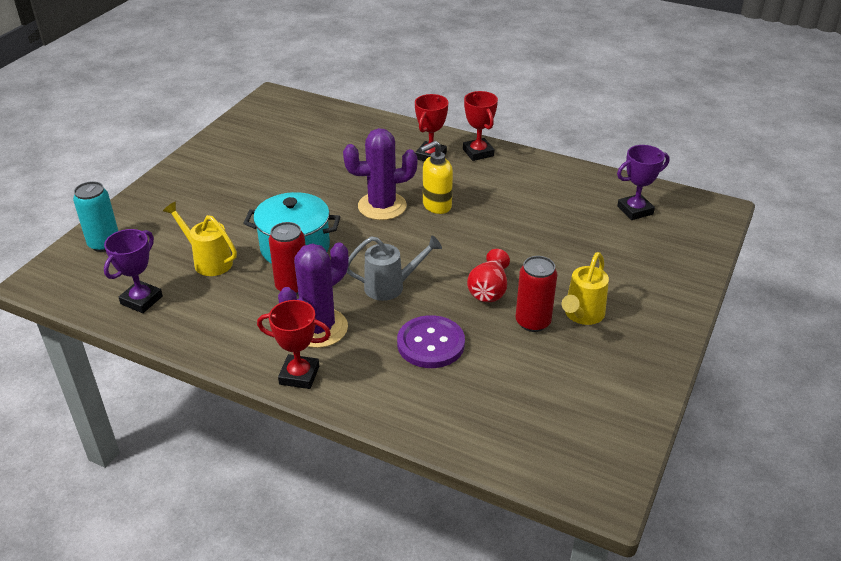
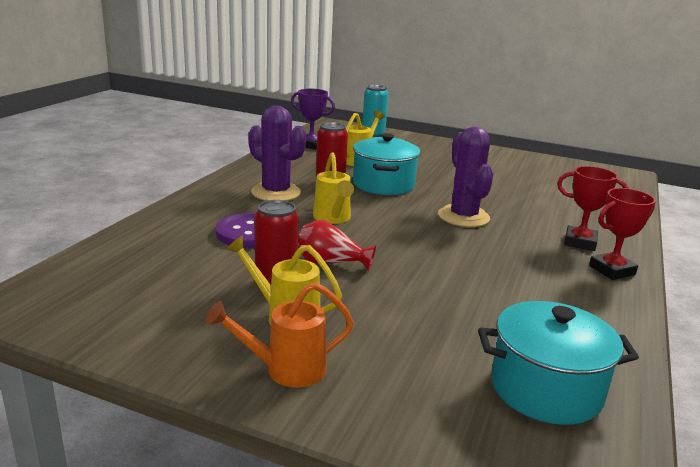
camera: 85 degrees right, 15 degrees down
red trophy [257,300,331,389] -> none
grey watering can [347,235,442,301] -> yellow watering can [313,152,354,224]
yellow soap dispenser [420,141,453,214] -> none
purple trophy [617,145,670,220] -> turquoise pot [478,301,639,425]
none -> orange watering can [205,282,354,388]

